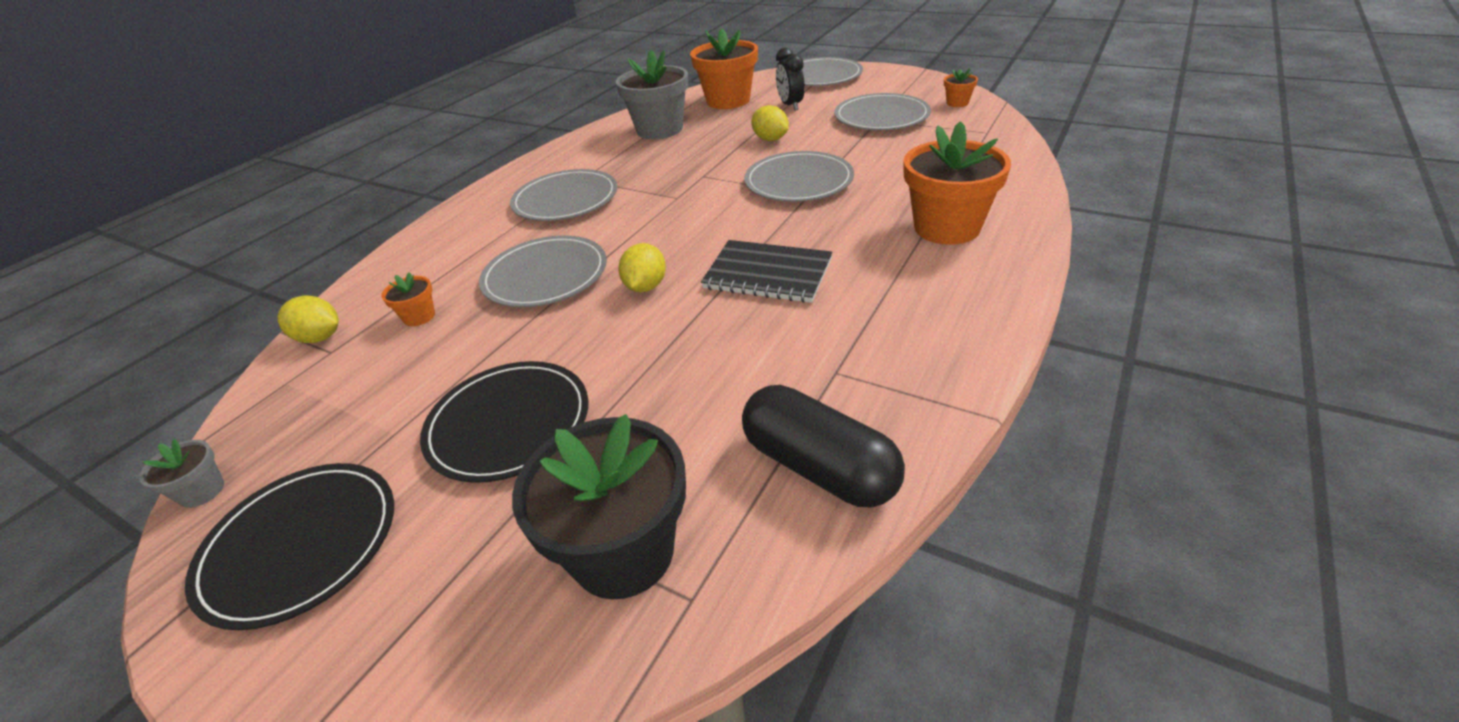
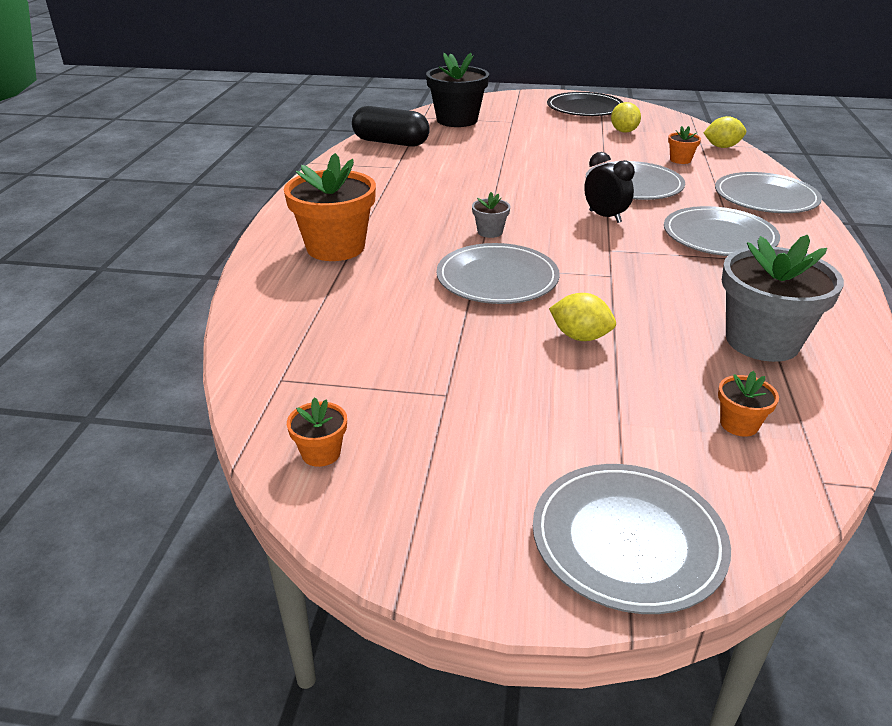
camera: 155 degrees right, 5 degrees down
grey flower pot [139,439,224,508] -> grey flower pot moved to [472,192,511,238]
black plate [420,361,589,483] -> none
yellow lemon [619,243,666,292] -> yellow lemon moved to [611,102,641,133]
orange flower pot [690,29,758,109] -> orange flower pot [718,371,779,437], size x0.45
black notebook [701,240,833,303] -> none
black clock [776,48,805,111] -> black clock moved to [584,152,635,223]
grey plate [834,93,931,130] -> grey plate moved to [715,172,822,213]

